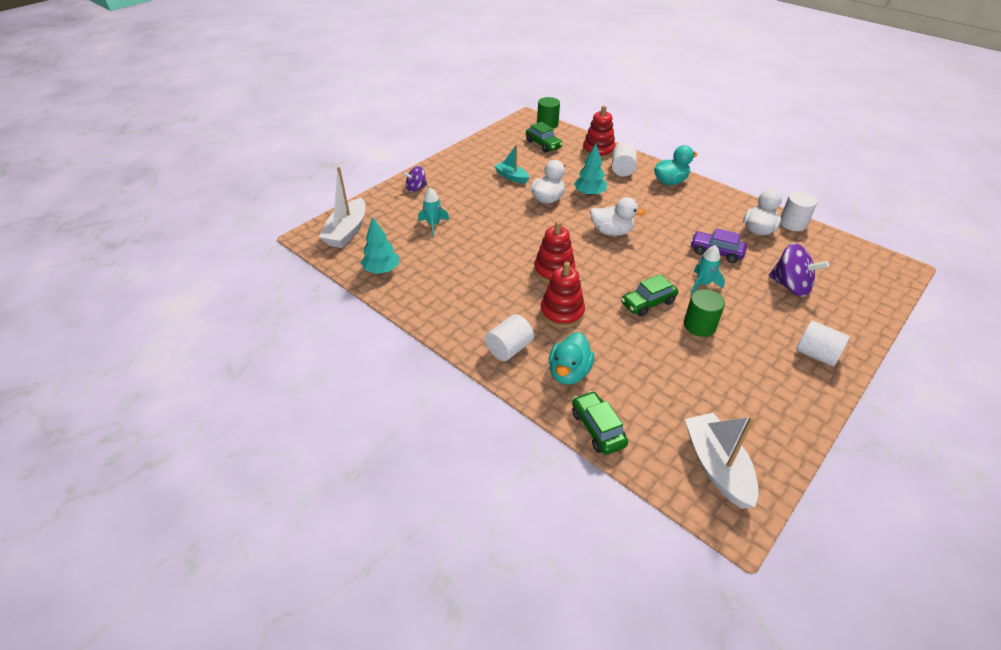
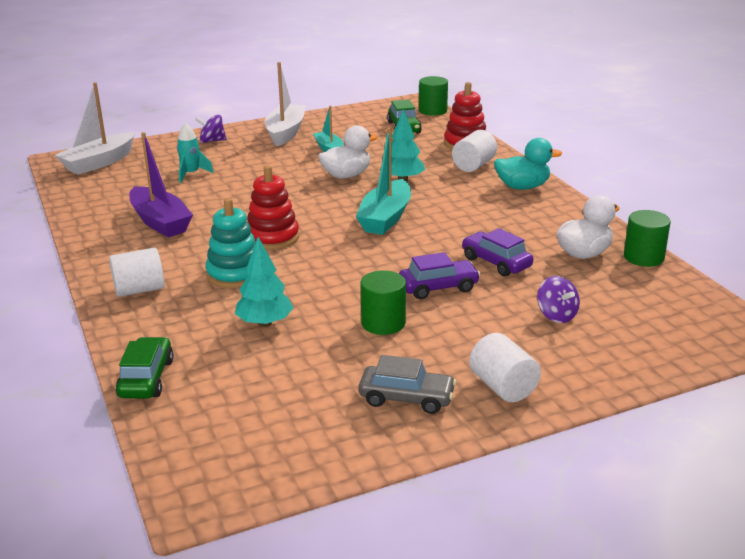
camera: 25 degrees right, 15 degrees down
turquoise tree [361,217,399,274] -> turquoise tree moved to [235,237,294,327]
red stacking toy [540,262,585,328] -> turquoise stacking toy [205,198,255,288]
turquoise duck [549,332,594,385] -> none
white duck [590,197,646,236] -> turquoise boat [356,128,411,235]
green car [621,274,678,317] -> none
white boat [685,413,759,509] -> white boat moved to [265,62,305,146]
turquoise rocket [691,245,725,294] -> purple car [399,252,481,299]
purple spinning top [769,243,829,297] -> purple spinning top [537,276,580,323], size x0.61
white cylinder [780,192,818,231] -> green cylinder [624,210,671,267]
none -> purple boat [129,132,193,238]
none -> grey car [359,355,456,414]

